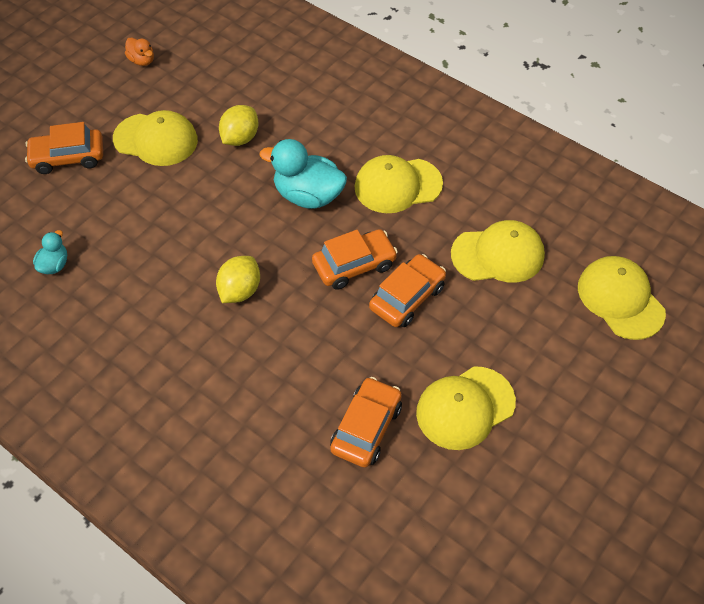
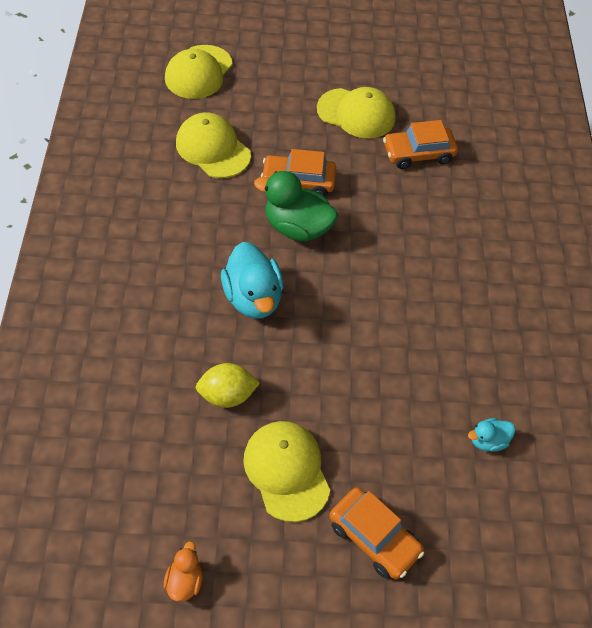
camera: 130 degrees left, 0 degrees up
yellow lemon [216,256,260,303] -> none
orange car [312,229,398,290] -> green duck [254,171,338,242]
yellow cap [355,155,443,213] -> none

